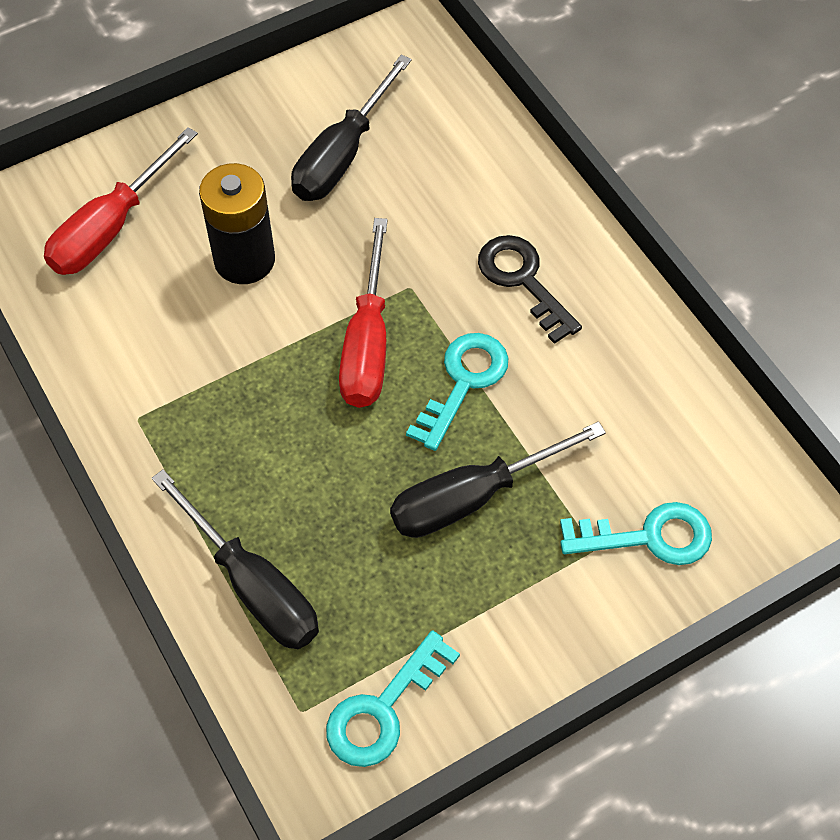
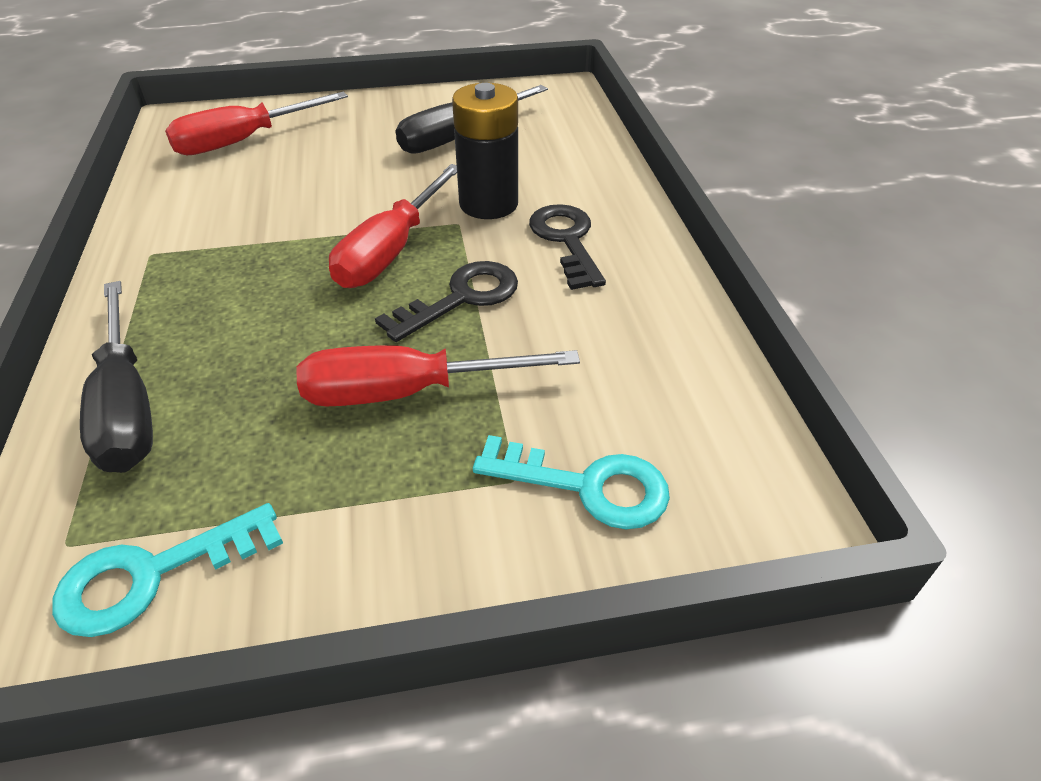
camera: 20 degrees right, 15 degrees down
black battery [199,163,275,284] -> black battery moved to [452,83,518,219]
black screwdriver [390,422,606,538] -> red screwdriver [296,345,580,406]
turquoise key [406,333,508,451] -> black key [375,261,518,342]

